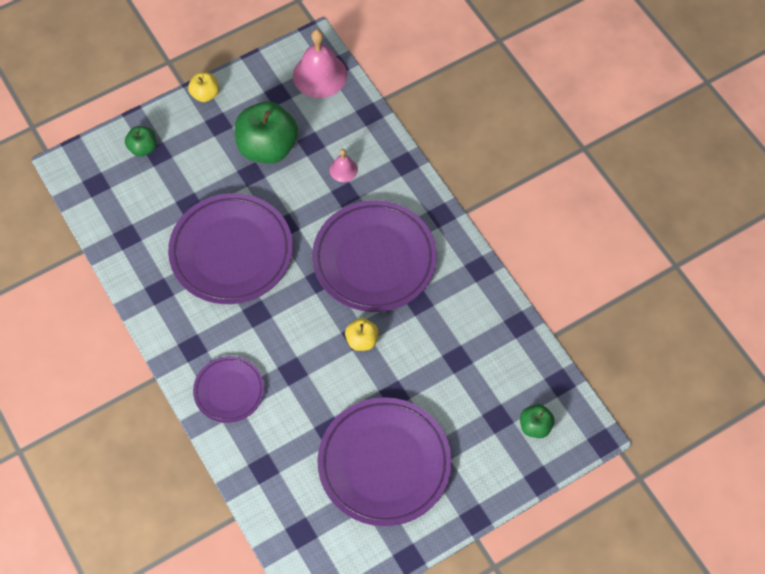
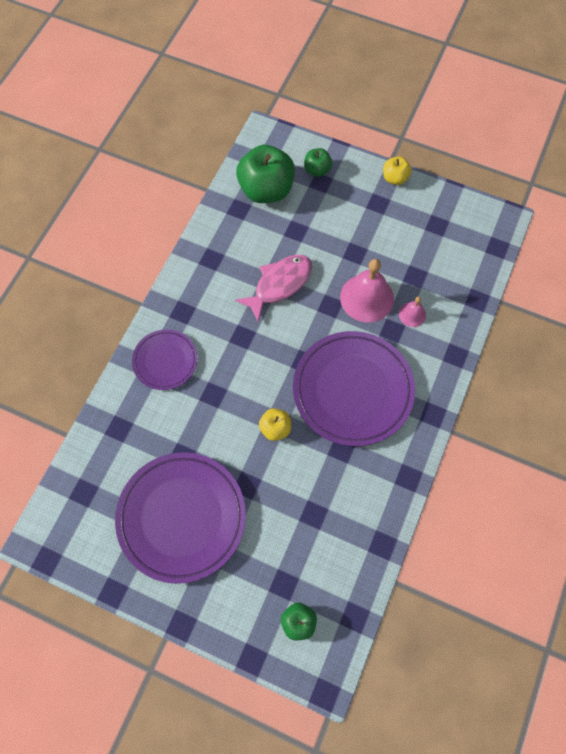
camera: 55 degrees right, 5 degrees up
purple plate [168,193,293,304] -> pink fish [235,255,312,322]
green apple [235,101,298,163] -> green apple moved to [236,145,295,203]
pink bell [293,29,347,98] -> pink bell moved to [340,259,394,323]

